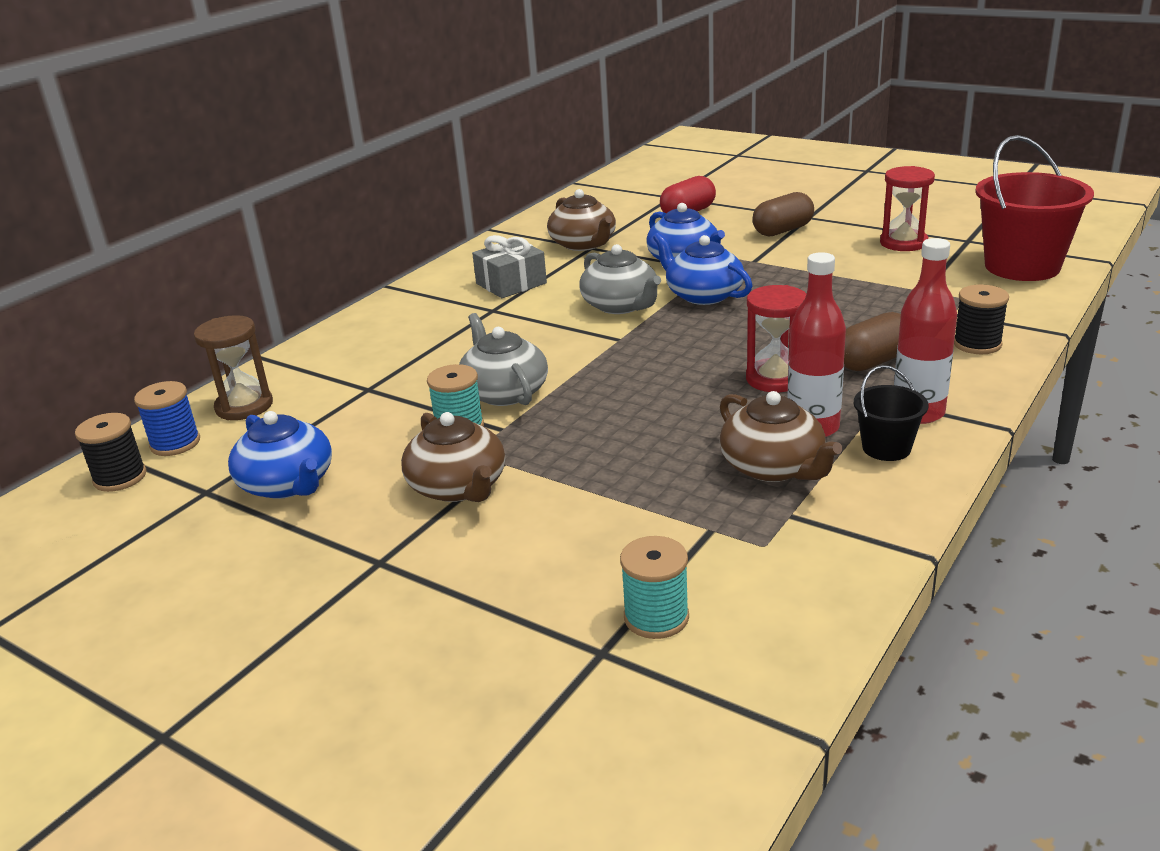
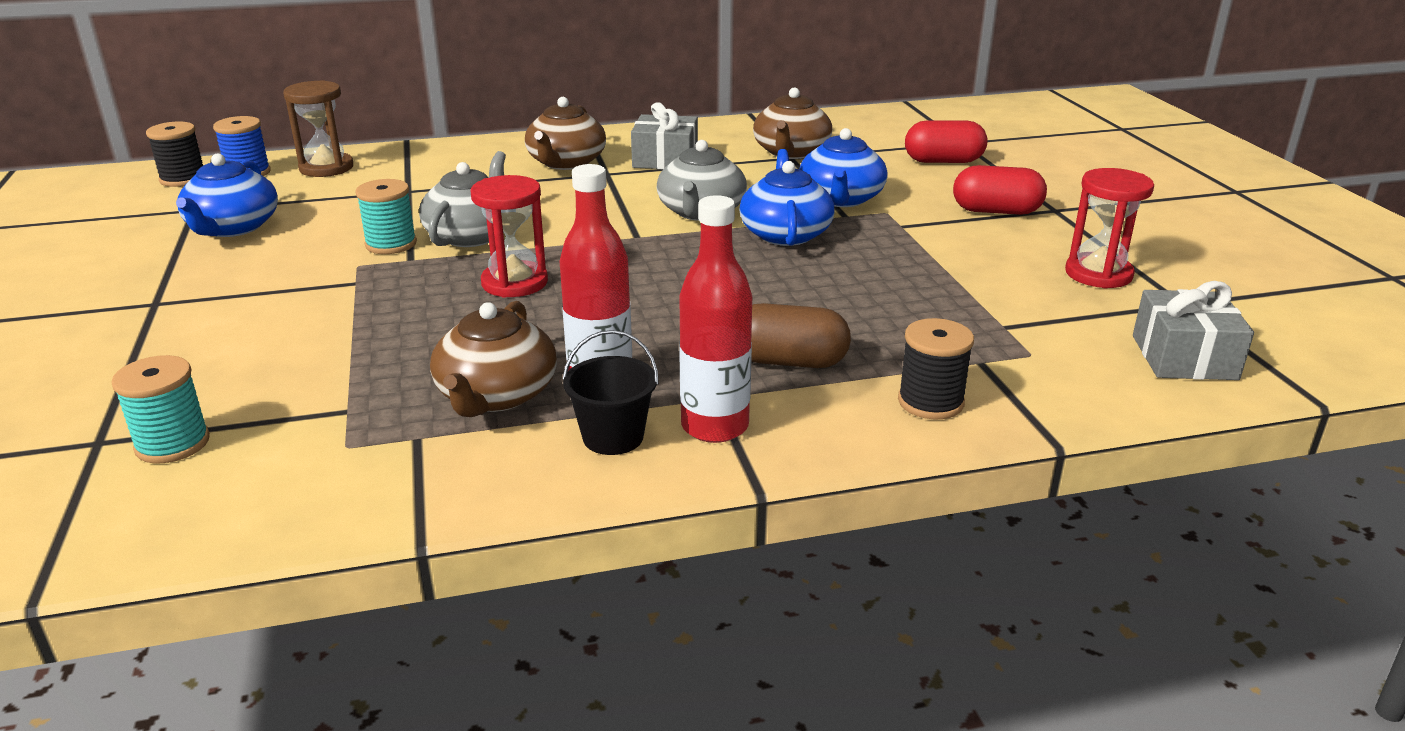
camera: 40 degrees right, 0 degrees up
brown teapot [401,412,505,502] -> brown teapot moved to [525,97,606,170]
red hourglass [746,285,807,392] -> red hourglass moved to [471,175,548,298]
brown capsule [752,192,814,236] -> red capsule [953,165,1047,215]
red bucket [975,135,1094,281] -> grey gift [1133,281,1254,380]

